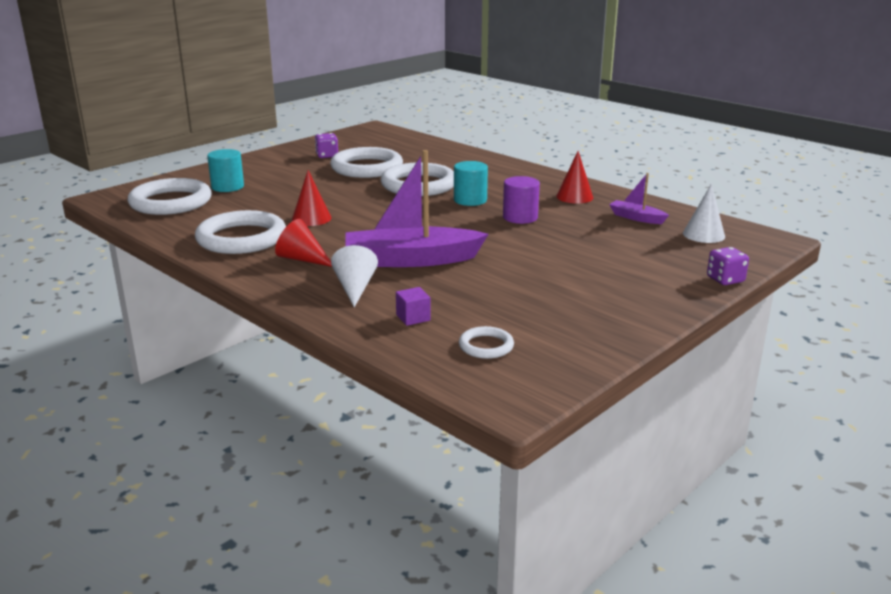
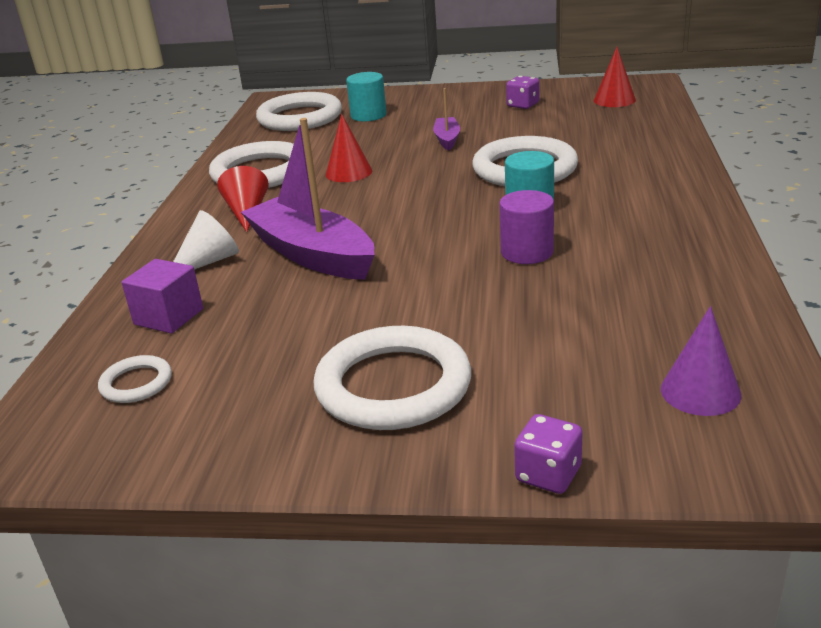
camera: 55 degrees right, 5 degrees up
white ring [330,147,403,178] -> white ring moved to [314,326,471,430]
purple cube [396,287,431,326] -> purple cube [121,259,203,333], size x1.53
red cone [556,151,593,203] -> red cone moved to [594,47,636,107]
purple boat [609,173,669,224] -> purple boat moved to [433,88,460,151]
white cone [683,184,725,243] -> purple cone [661,306,741,416]

